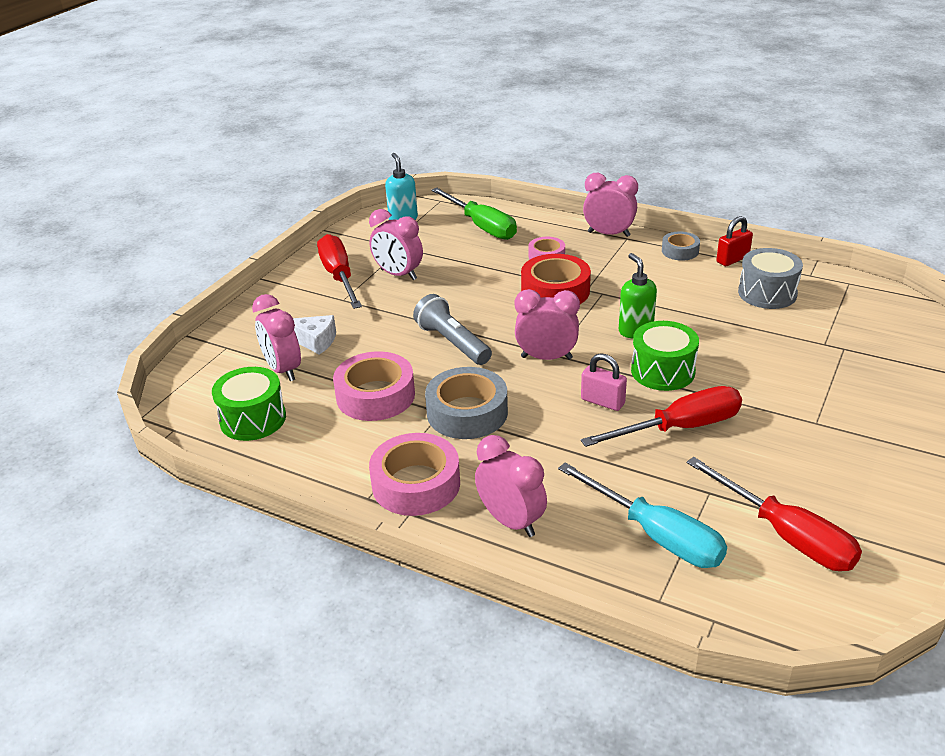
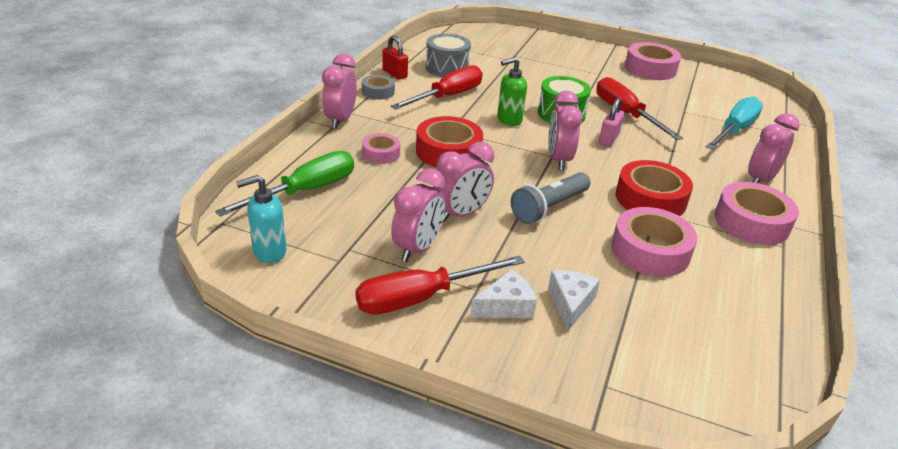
camera: 100 degrees left, 0 degrees up
green drum [212,367,286,441] -> none
pink clock [252,294,301,381] -> pink clock moved to [433,141,494,222]
grey tape [425,367,508,439] -> red tape [615,160,693,216]
red screwdriver [687,457,862,571] -> red screwdriver moved to [390,65,483,110]
none -> white cheese [470,269,537,318]
none -> pink tape [625,42,681,80]

